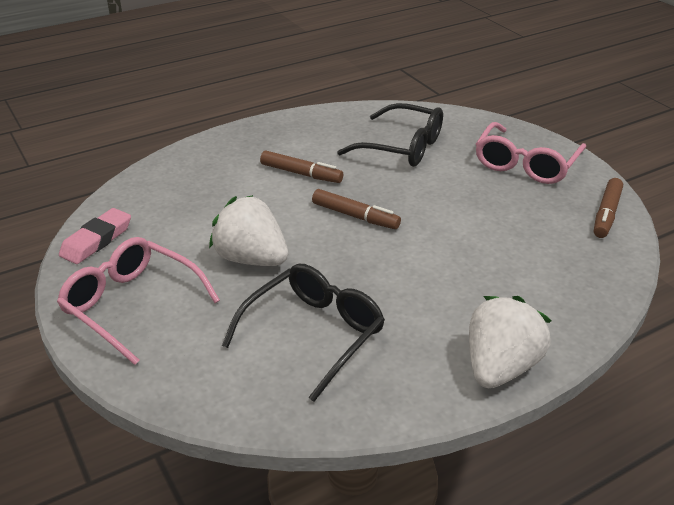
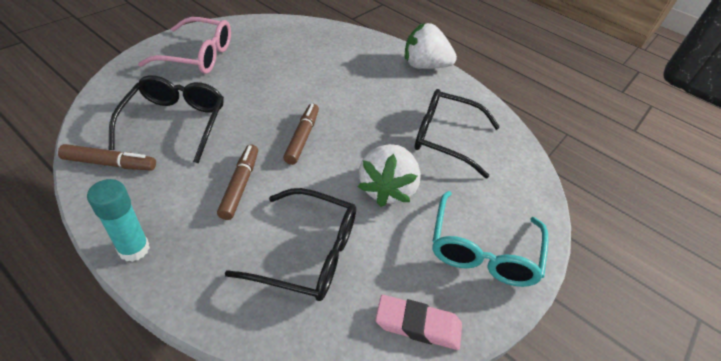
camera: 115 degrees left, 10 degrees up
pink glasses [57,237,220,365] -> turquoise glasses [432,191,548,287]
brown marker [594,178,623,238] -> brown marker moved to [58,144,156,170]
none -> turquoise glue stick [87,179,150,262]
none -> black glasses [225,188,356,301]

